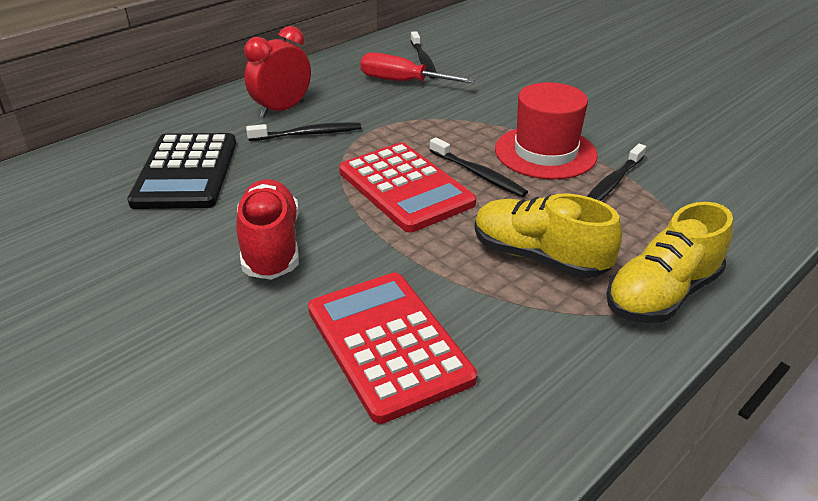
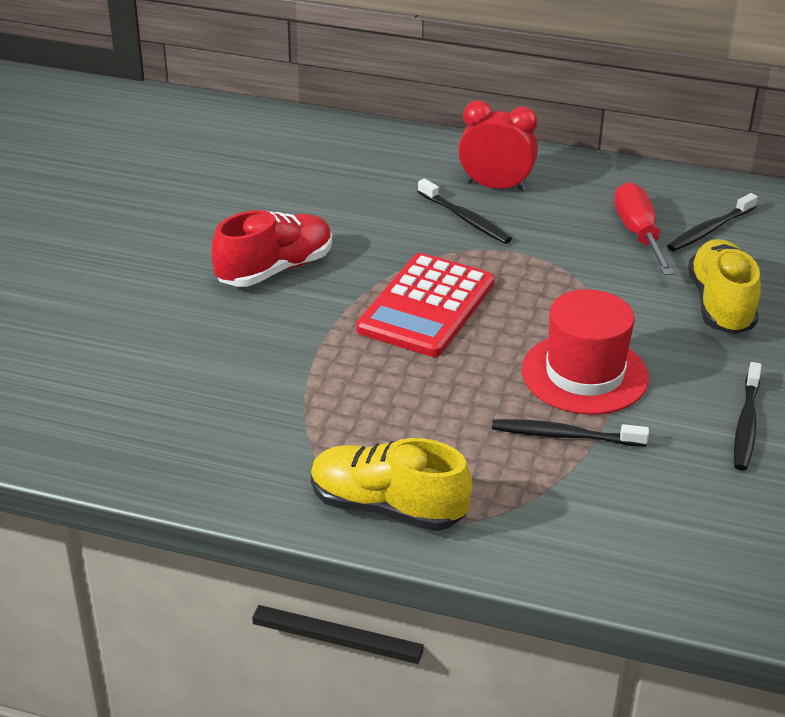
camera: 60 degrees right, 0 degrees up
black calculator [127,133,236,209] -> none
red calculator [308,273,477,424] -> none
black toothbrush [429,137,528,197] -> black toothbrush moved to [734,362,762,471]
yellow shoe [474,194,622,278] -> yellow shoe moved to [688,239,761,334]

